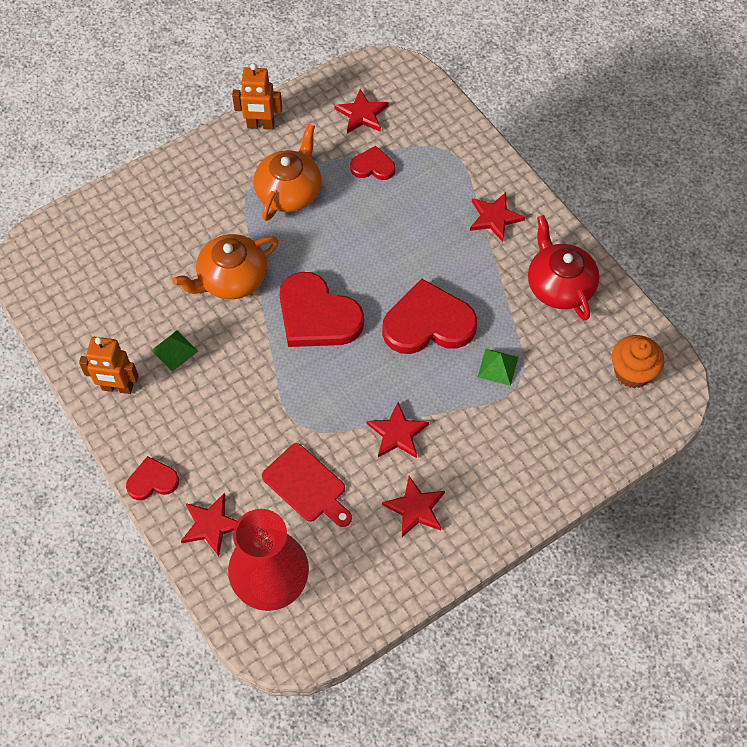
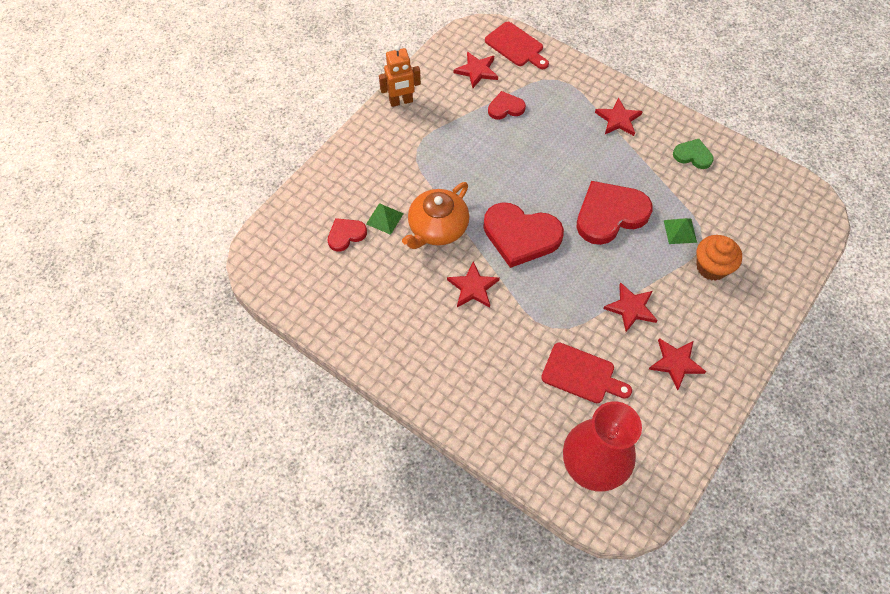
camera: 20 degrees left, 0 degrees up
orange robot [79,337,138,394] -> none
red heart [126,456,179,500] -> red heart moved to [328,218,367,252]
green pyramid [151,330,198,372] -> green pyramid moved to [366,203,404,235]
red star [181,493,237,556] -> red star moved to [447,261,500,308]
orange teapot [254,123,322,221] -> none
red teapot [528,215,599,320] -> green heart [673,139,713,169]
orange cupcake [612,335,664,388] -> orange cupcake moved to [696,235,742,281]
none -> red cutting board [485,22,549,69]

